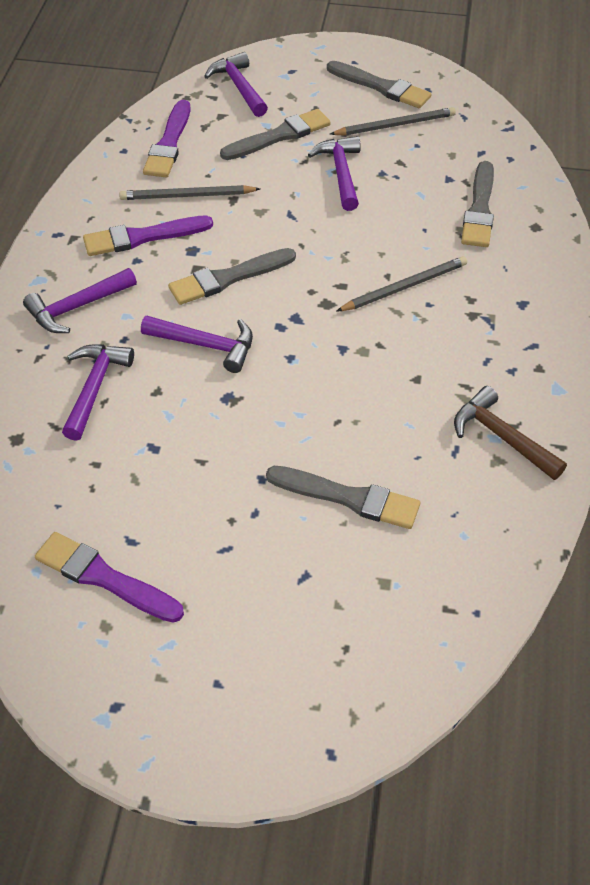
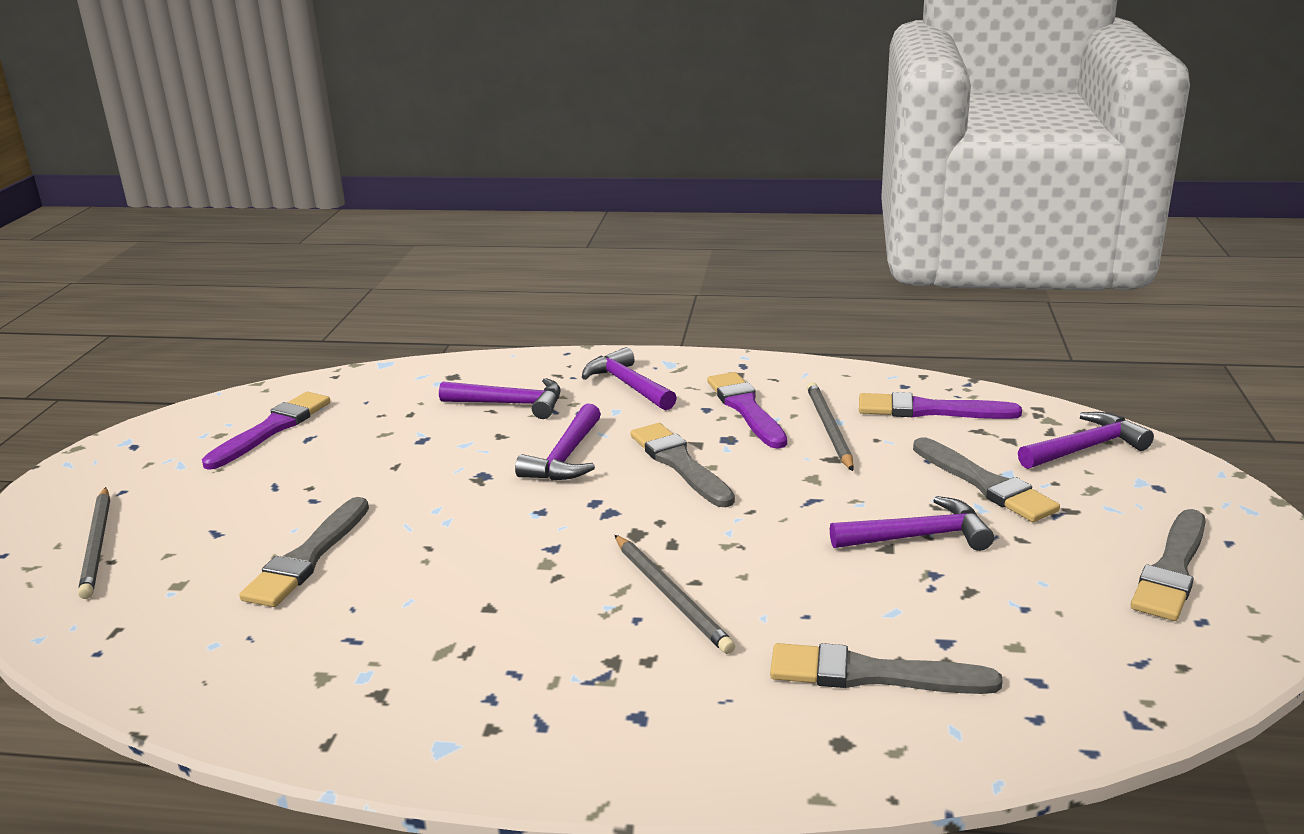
camera: 90 degrees right, 25 degrees down
grey pencil [330,107,456,136] -> grey pencil moved to [78,487,110,599]
brown hammer [454,386,567,480] -> none

